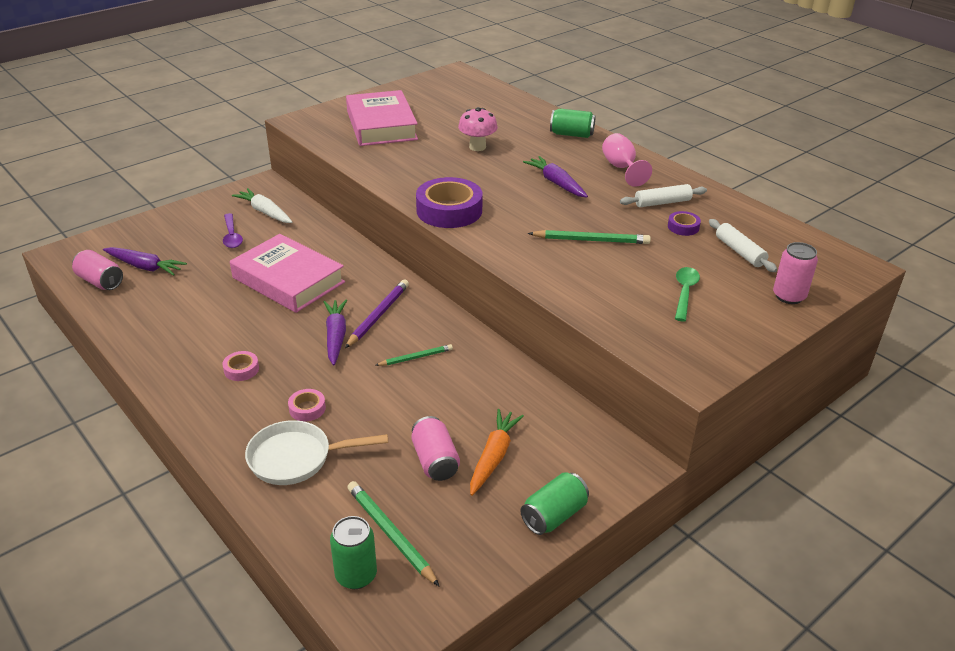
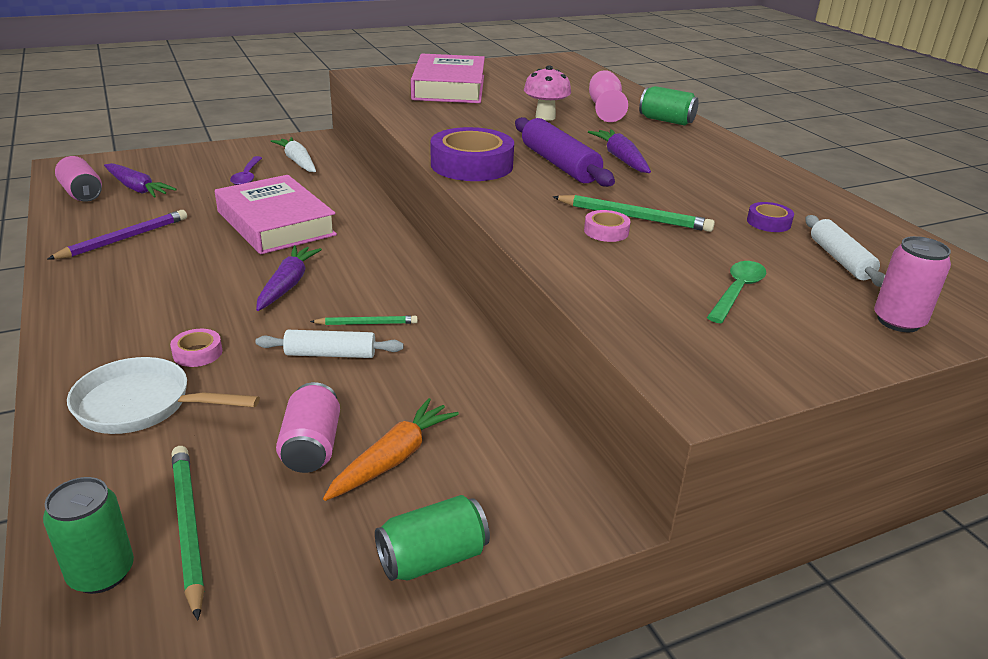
camera: 15 degrees right, 5 degrees down
pink tape [222,351,259,381] -> pink tape moved to [584,210,631,242]
purple pencil [345,280,409,348] -> purple pencil moved to [48,210,187,259]
pink goblet [602,133,652,187] -> pink goblet moved to [589,70,628,122]
white rolling pin [620,184,707,207] -> white rolling pin moved to [256,330,403,358]
none -> purple rolling pin [515,117,615,187]

